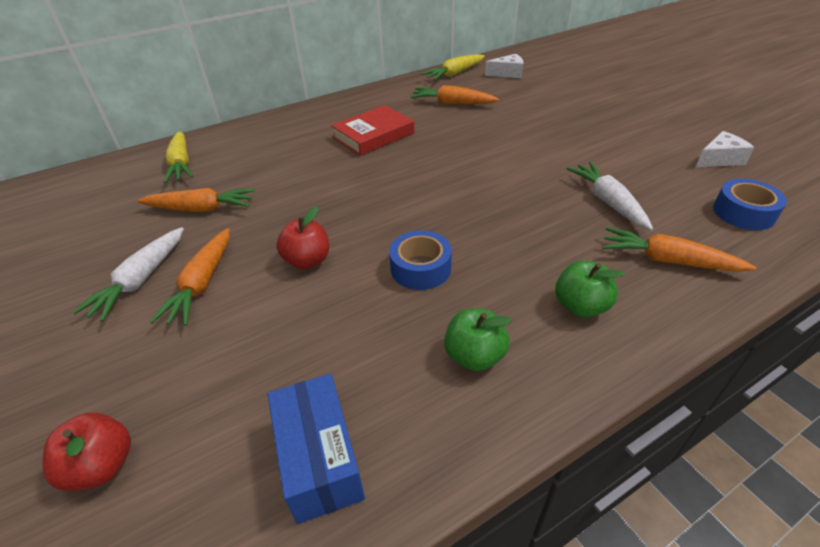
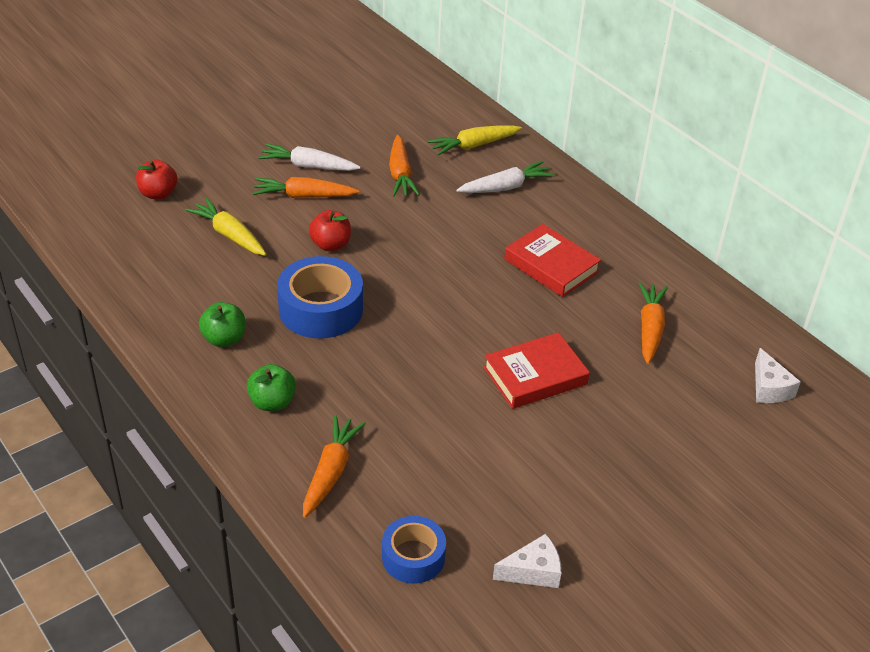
camera: 80 degrees right, 0 degrees up
blue box [268,374,365,524] -> none
blue tape [389,230,452,290] -> blue tape [277,256,363,339], size x1.61
yellow carrot [421,54,485,80] -> yellow carrot moved to [185,198,266,256]
white carrot [566,162,653,230] -> white carrot moved to [456,161,555,193]
white cheese [696,131,754,167] -> white cheese turned 75 degrees counterclockwise [493,534,561,588]
none -> red book [484,332,590,409]

